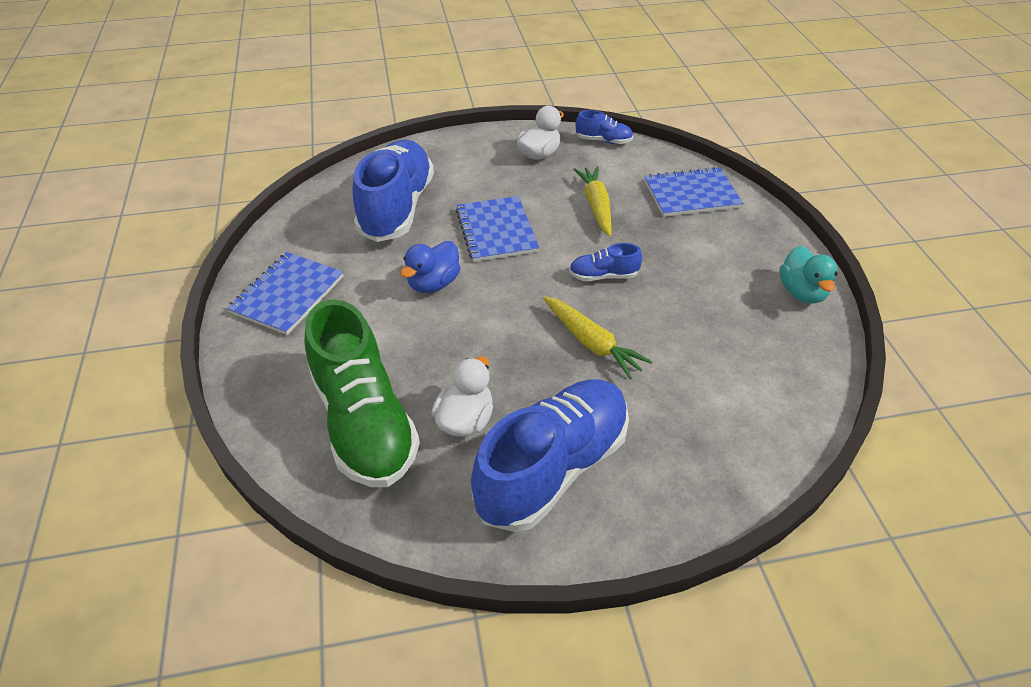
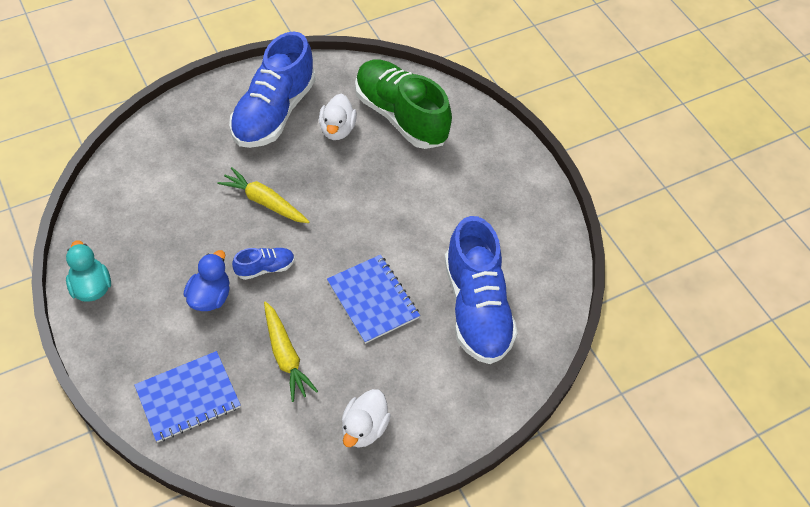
camera: 160 degrees right, 10 degrees up
blue notebook [227,252,344,335] -> none
blue duck [400,241,460,293] -> blue duck moved to [184,250,230,311]
blue shoe [576,110,633,144] -> none

